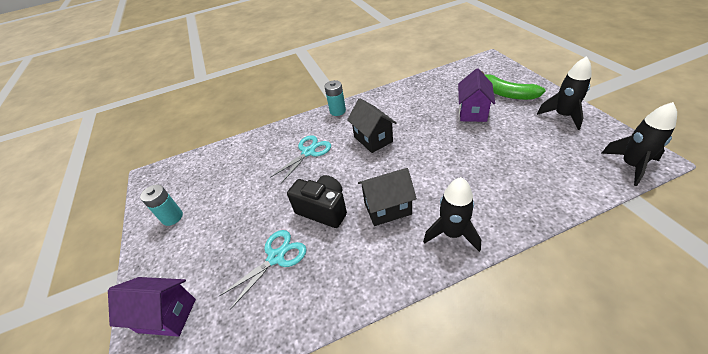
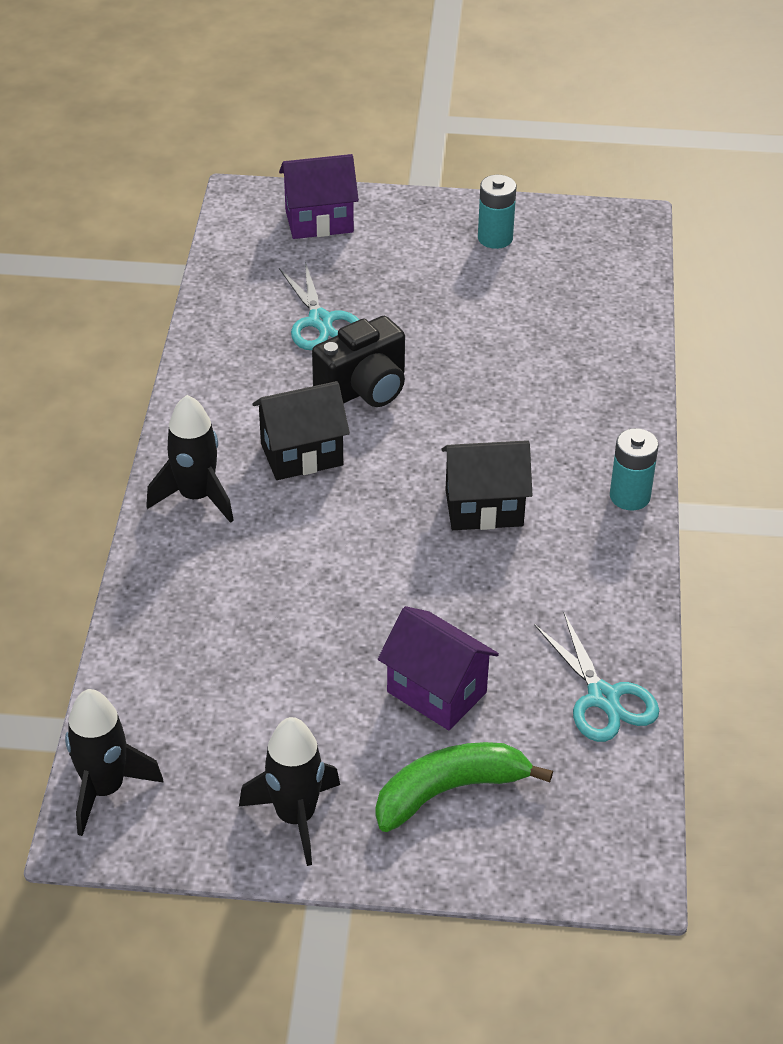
camera: 110 degrees right, 0 degrees up
purple house [108,277,196,337] -> purple house turned 45 degrees clockwise [279,154,359,239]
turquoise scissors [270,135,331,183] -> turquoise scissors moved to [534,613,659,742]
black house [358,168,417,226] -> black house turned 60 degrees clockwise [252,381,350,480]

